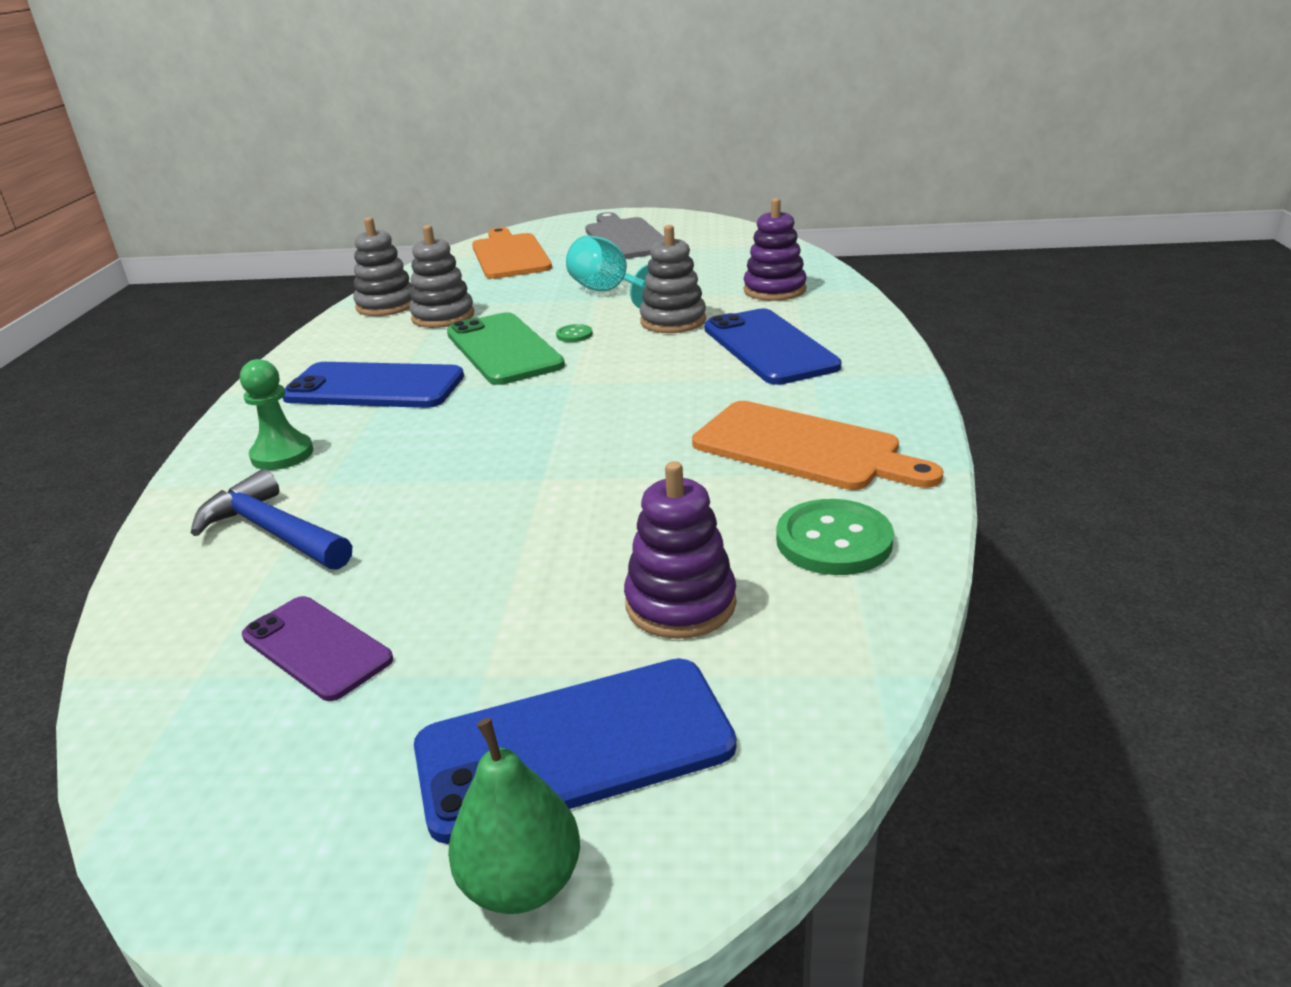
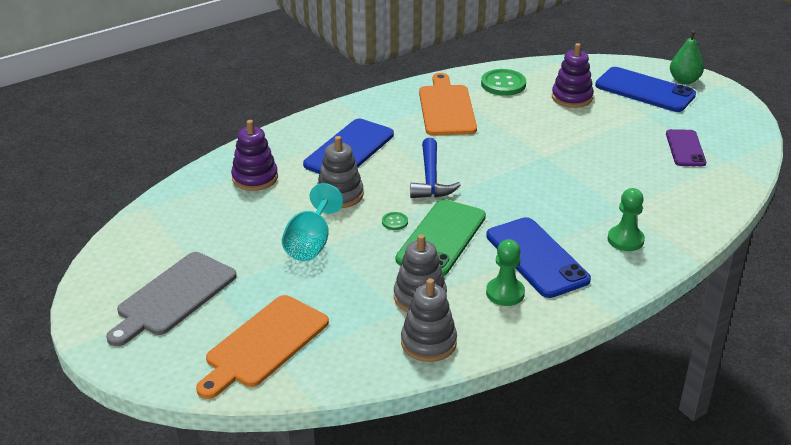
camera: 130 degrees left, 5 degrees up
blue hammer [191,469,352,570] -> blue hammer moved to [410,138,461,198]
none -> green pawn [486,239,525,306]

